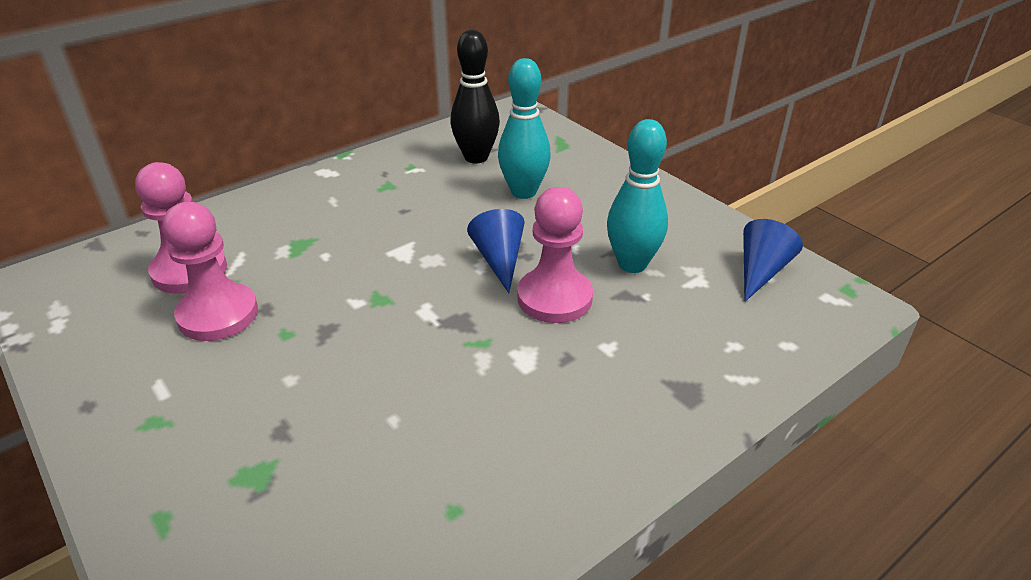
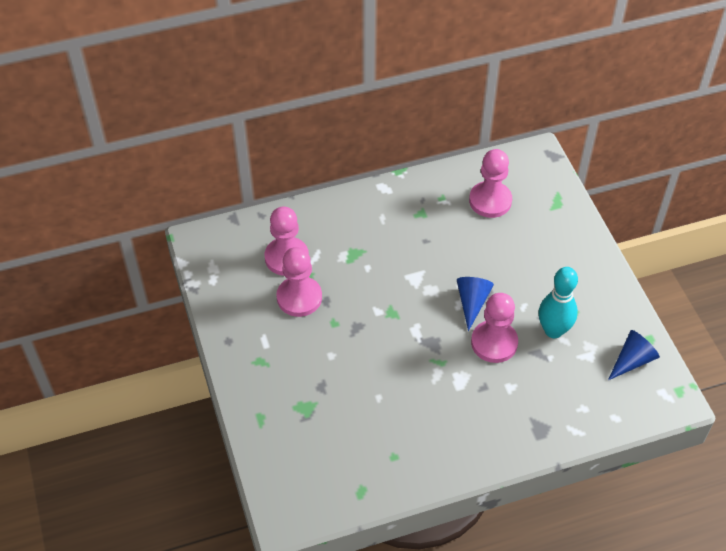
camera: 20 degrees right, 15 degrees up
black bowling pin [450,30,500,163] -> pink pawn [469,149,512,218]
turquoise bowling pin [498,58,551,199] -> none

